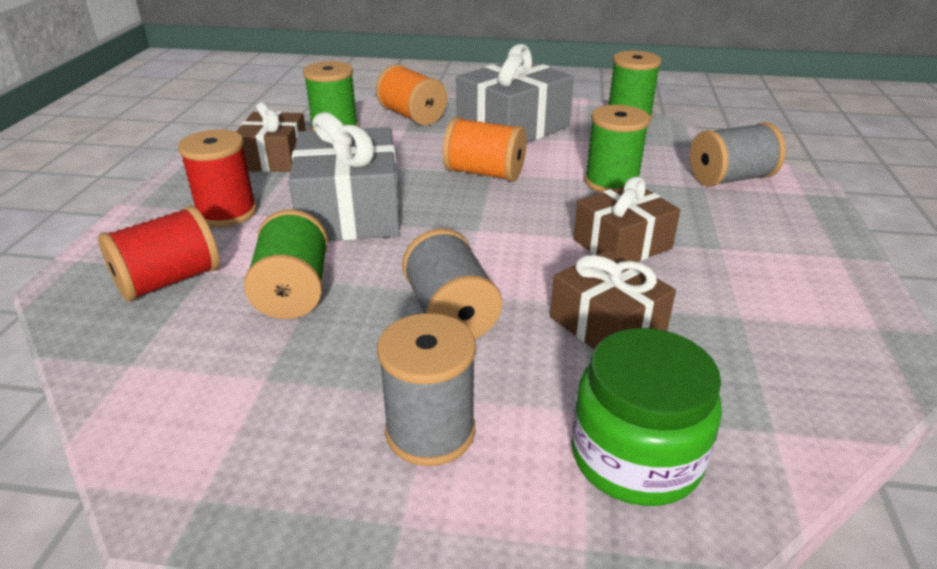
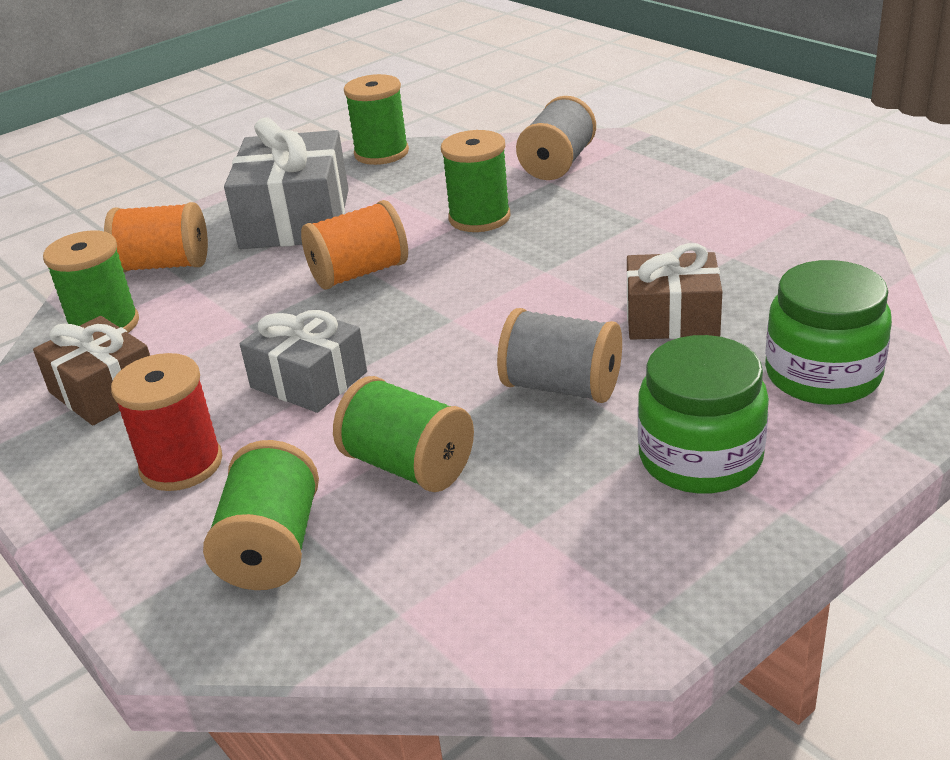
camera: 45 degrees left, 0 degrees up
red spool [98,206,220,302] -> green spool [203,440,319,590]
grey gift [289,112,400,241] -> grey gift [240,306,367,413], size x0.64
grey spool [377,313,476,466] -> green jar [638,335,769,494]
brown gift [573,176,680,262] -> none

